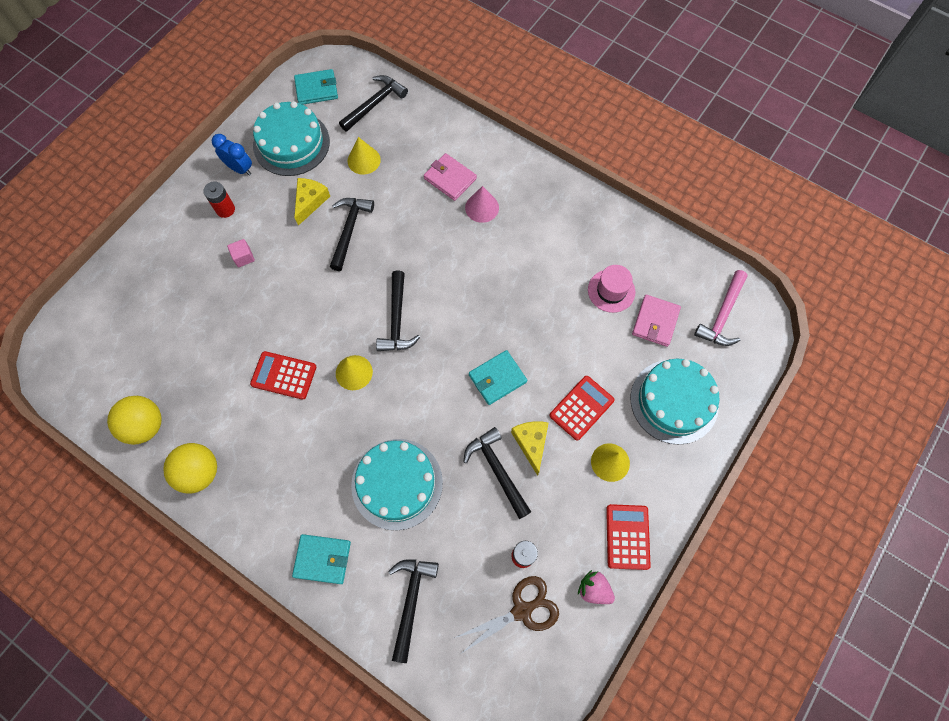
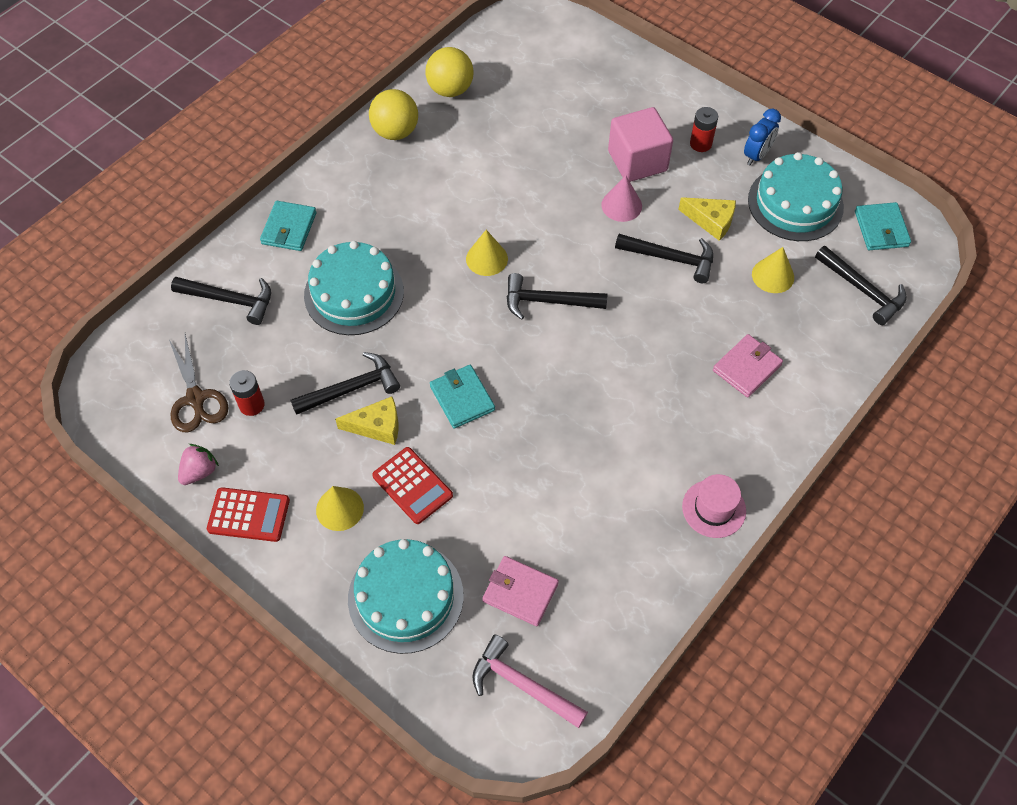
camera: 95 degrees right, 10 degrees down
pink cube [227,239,255,267] -> pink cube [608,107,673,182], size x2.30
red calculator [250,351,316,400] -> none
pink cone [465,186,499,223] -> pink cone moved to [601,175,642,222]
pink hat [588,265,636,313] -> pink hat moved to [682,474,746,538]

